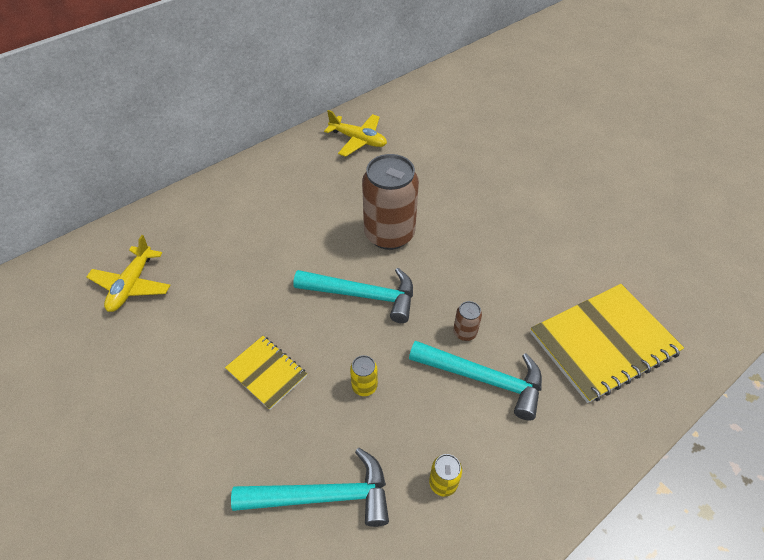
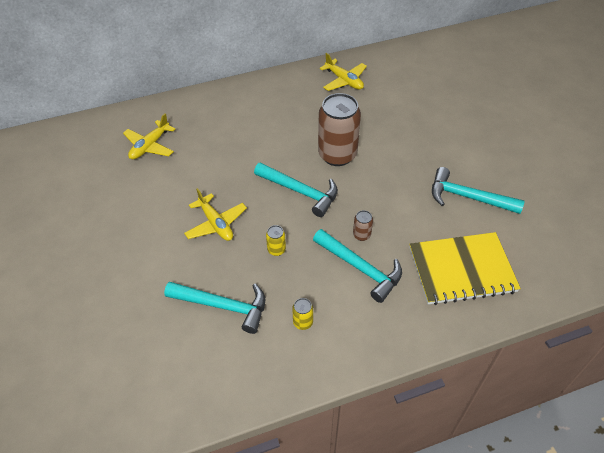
camera: 20 degrees right, 0 degrees up
yellow notebook [225,336,307,410] -> yellow plane [184,188,247,241]
none -> turquoise hammer [432,167,525,214]

